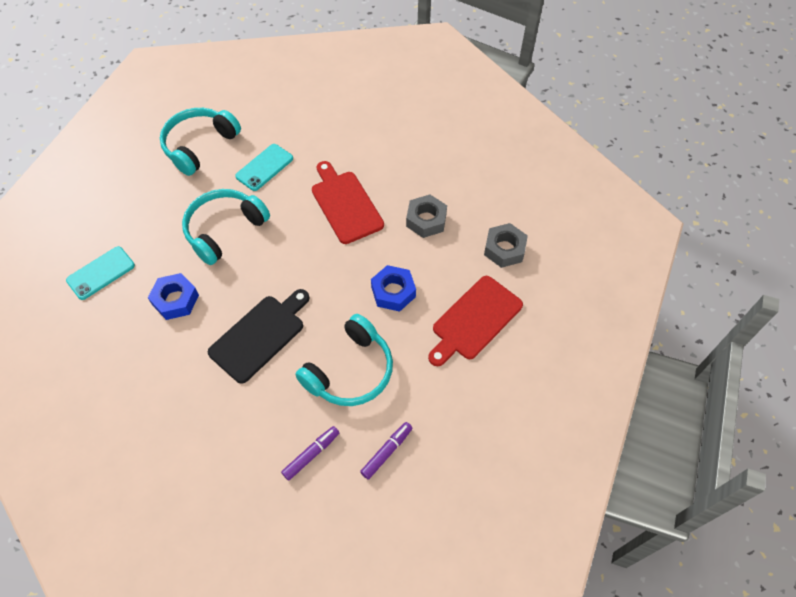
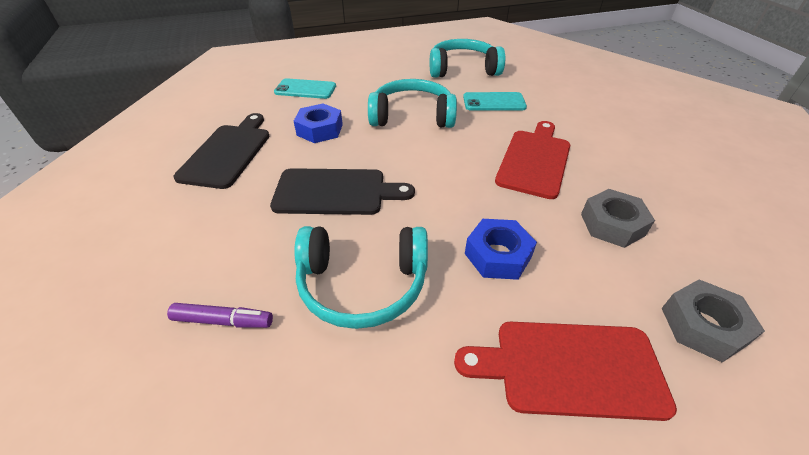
camera: 50 degrees right, 15 degrees down
purple marker [360,422,413,480] -> none
none -> black cutting board [173,113,269,189]

